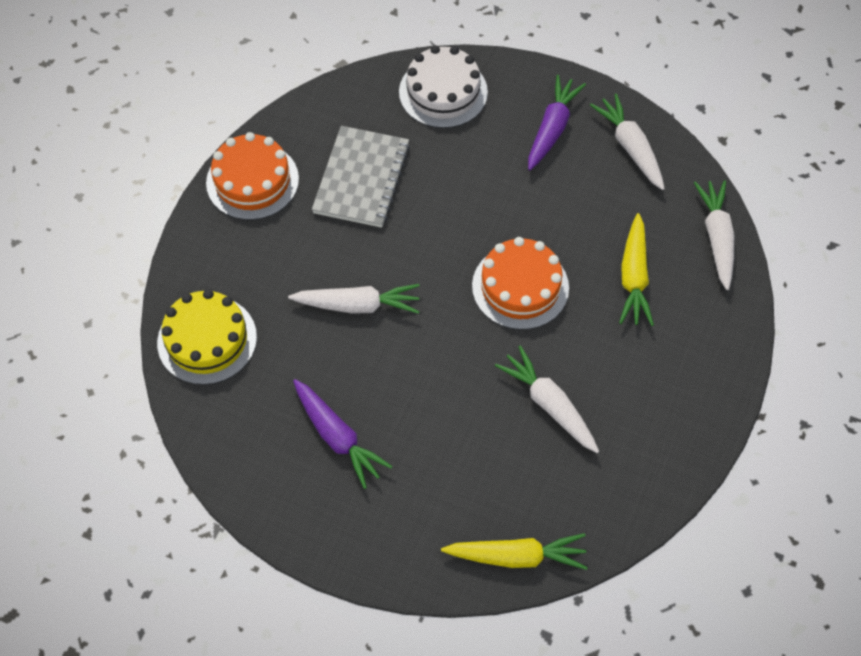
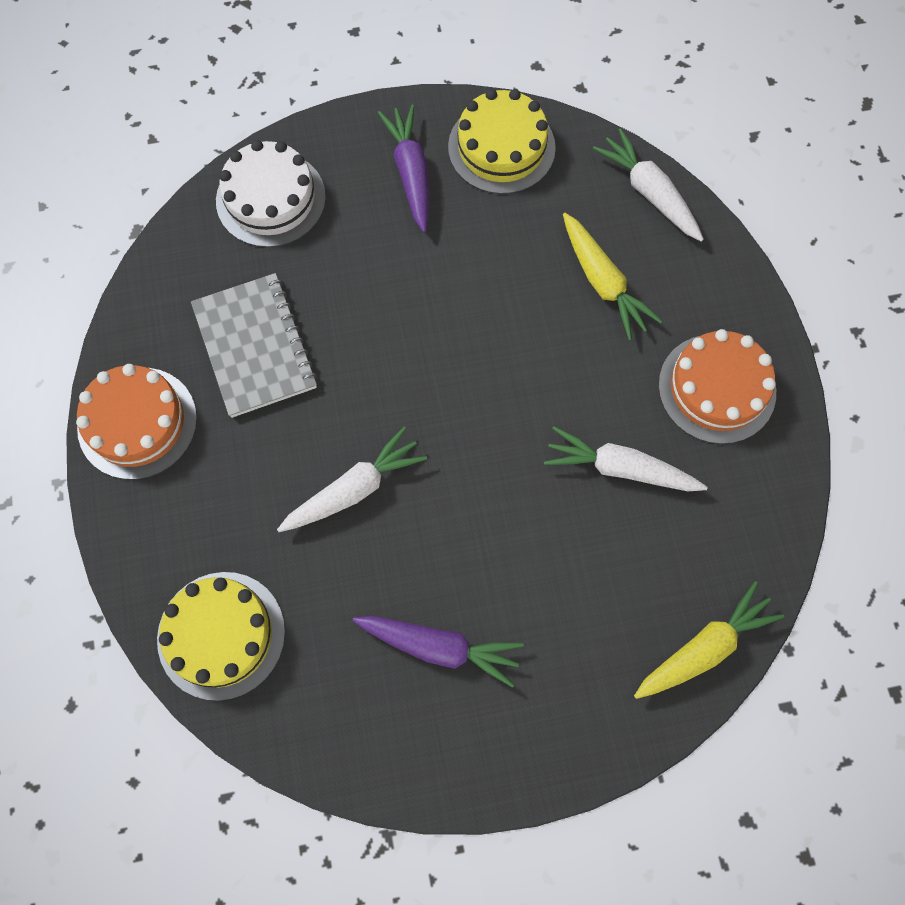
camera: 35 degrees left, 10 degrees up
orange cake [472,237,569,330] -> orange cake moved to [658,329,776,444]
white carrot [590,93,665,190] -> yellow cake [448,89,556,194]

